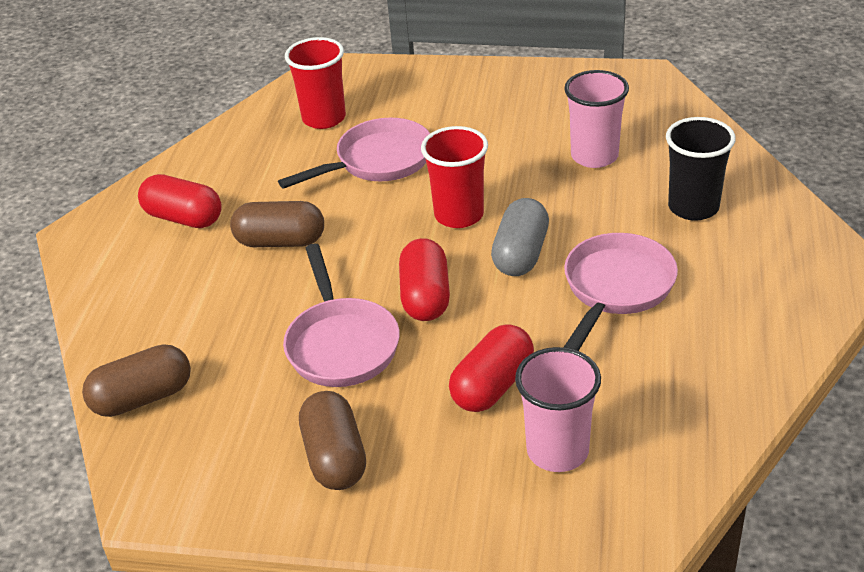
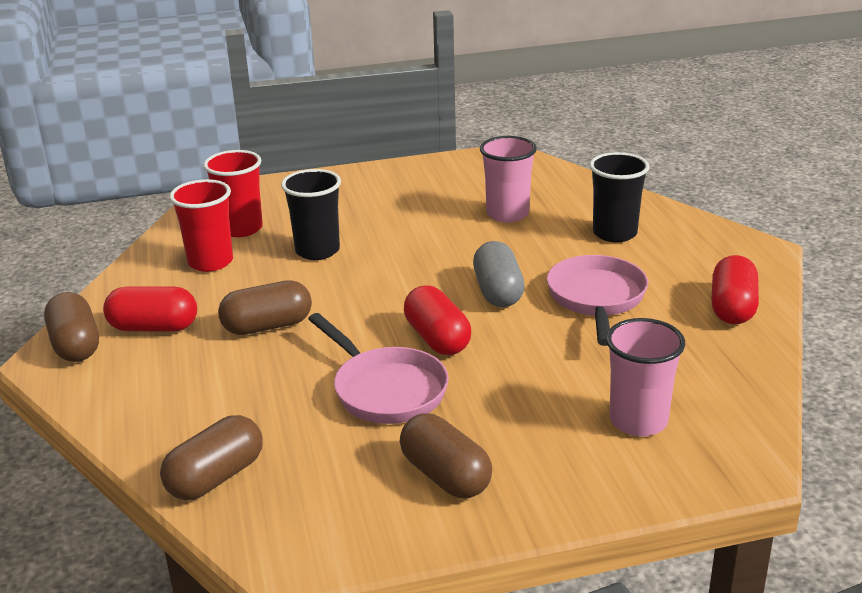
camera: 25 degrees left, 10 degrees down
pink pan [278,118,430,189] -> black cup [281,169,341,260]
red cup [421,126,488,228] -> red cup moved to [170,179,233,272]
red capsule [449,324,534,412] -> red capsule moved to [711,255,759,324]
none -> brown capsule [44,292,99,362]

